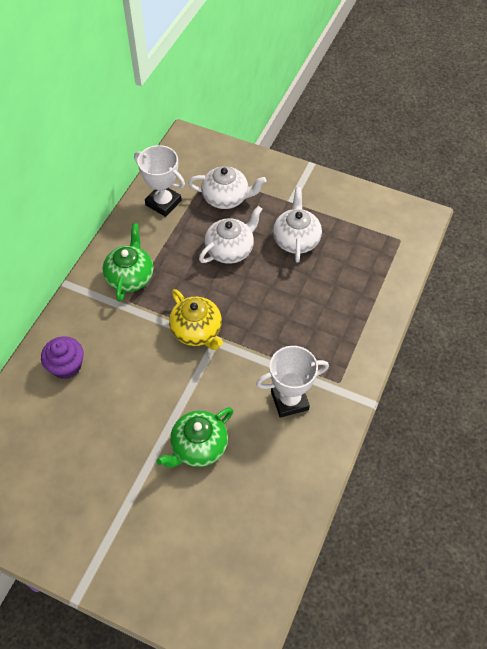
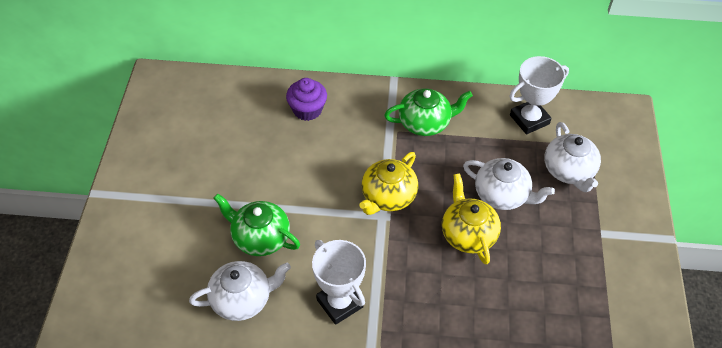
camera: 70 degrees right, 5 degrees down
white trophy [134,145,185,217] -> white trophy turned 45 degrees clockwise [509,56,569,134]
white teapot [273,187,322,263] -> white teapot moved to [189,261,291,321]
none -> yellow teapot [442,173,501,264]

